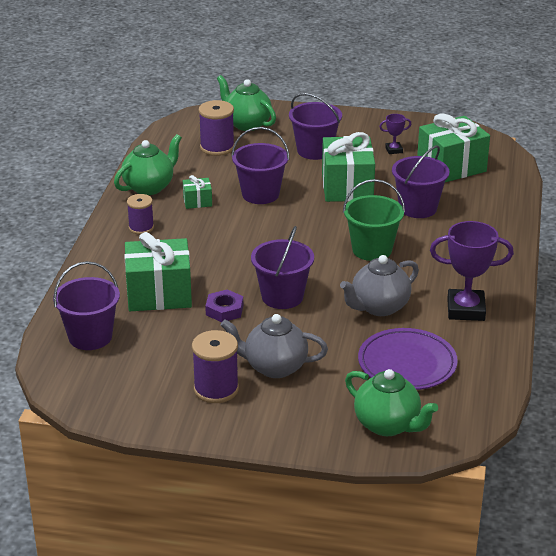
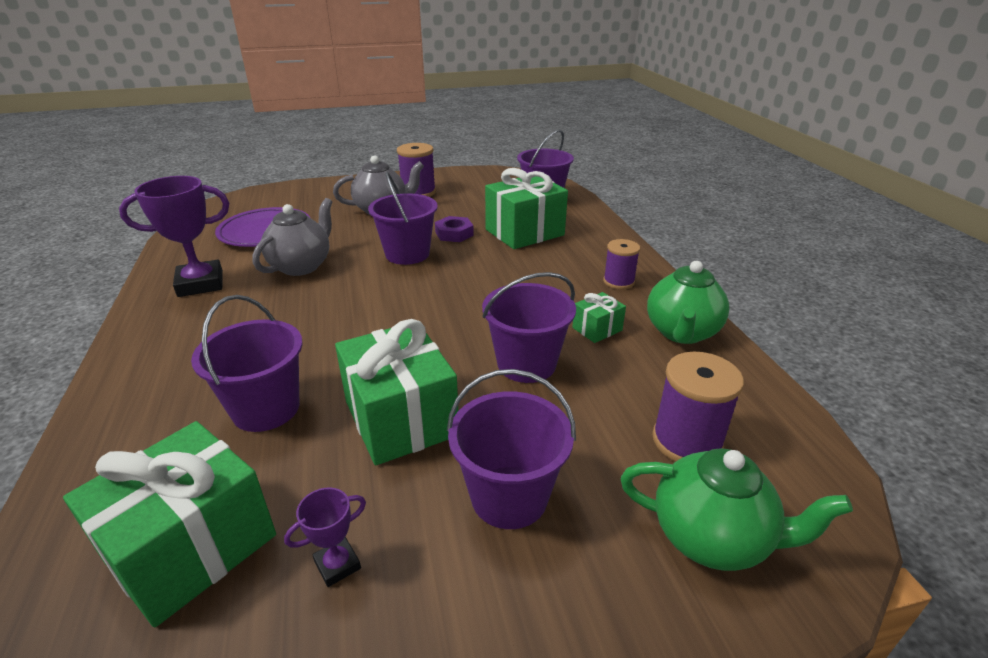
camera: 155 degrees right, 0 degrees up
green bucket [343,179,405,261] -> none
green teapot [345,369,438,436] -> none

